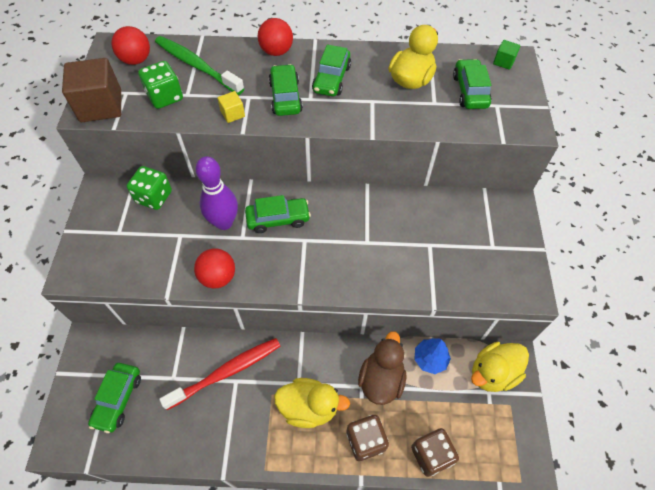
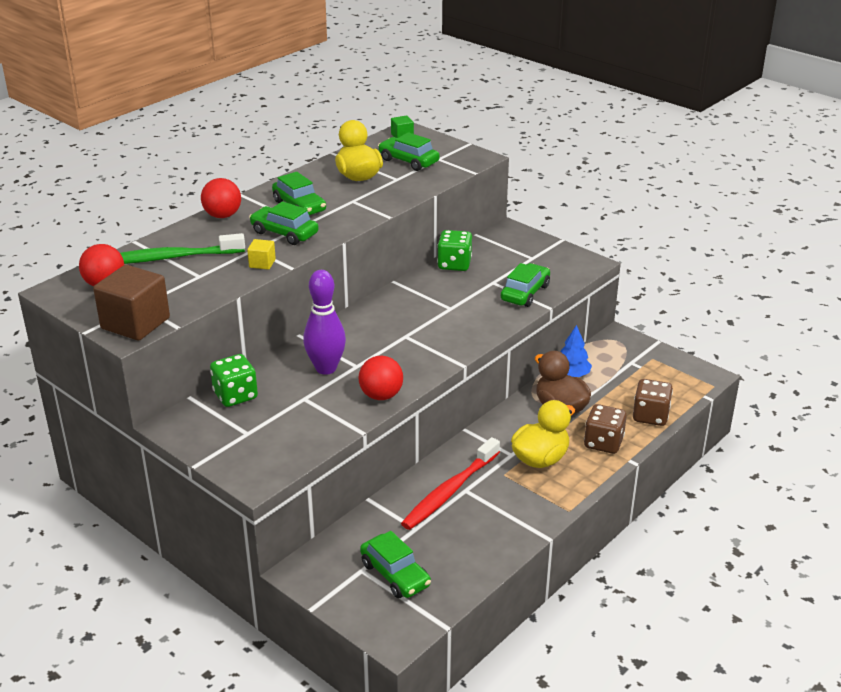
camera: 50 degrees left, 25 degrees down
green dice [138,61,183,109] -> green dice moved to [437,230,472,271]
red toothbrush [159,338,280,410] -> red toothbrush turned 150 degrees counterclockwise [401,437,500,530]
green car [245,195,311,233] -> green car moved to [501,263,550,307]
yellow duck [471,342,529,392] -> none

